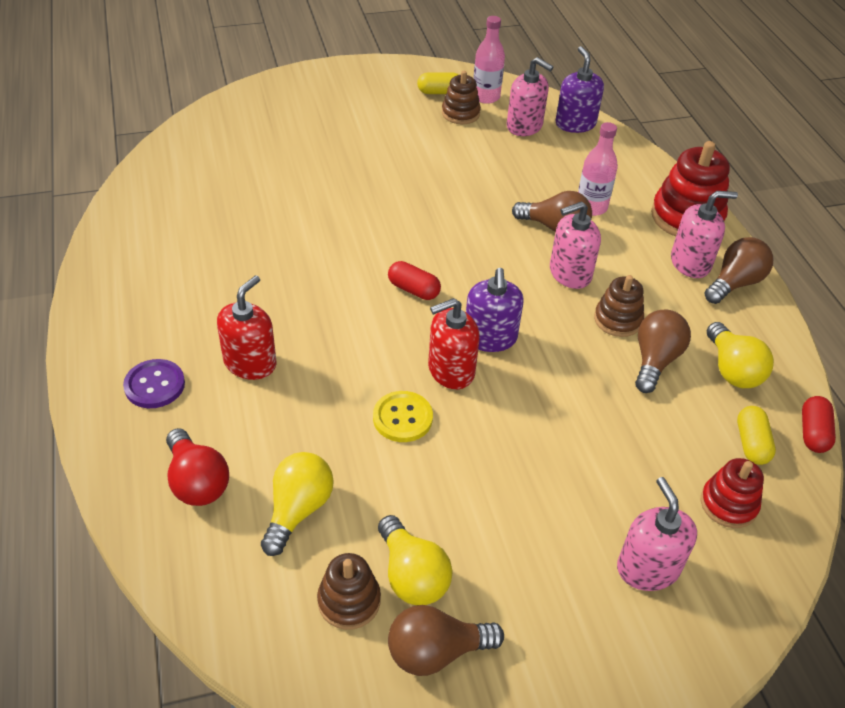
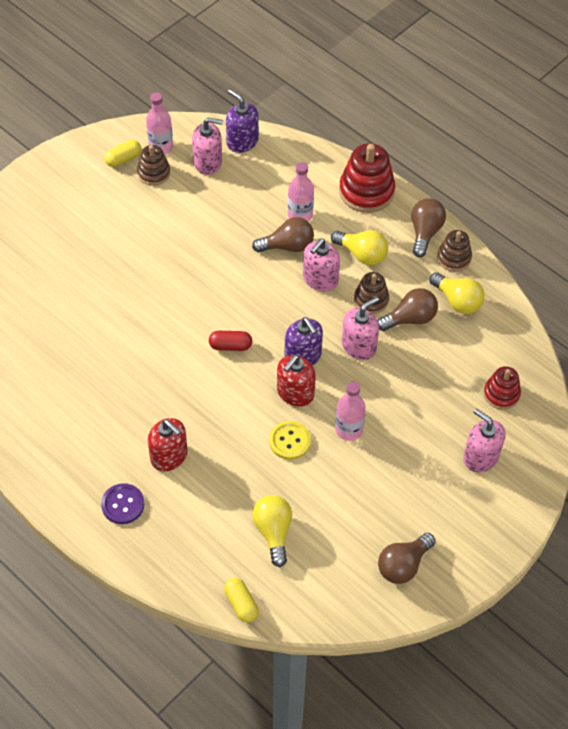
camera: 30 degrees left, 10 degrees up
red light bulb [166,428,229,506] -> none
red soap dispenser [217,275,277,380] -> red soap dispenser turned 135 degrees clockwise [148,418,188,471]
brown stacking toy [317,553,381,630] -> brown stacking toy moved to [437,230,472,272]
yellow light bulb [378,515,452,605] -> yellow light bulb moved to [331,230,388,265]
brown light bulb [635,310,691,393] -> brown light bulb turned 75 degrees clockwise [377,288,438,331]
pink soap dispenser [671,191,738,278] -> pink soap dispenser moved to [342,297,379,360]
yellow capsule [737,406,776,465] -> yellow capsule moved to [224,578,259,623]
red capsule [802,396,836,453] -> none
none -> pink bottle [335,382,366,441]

